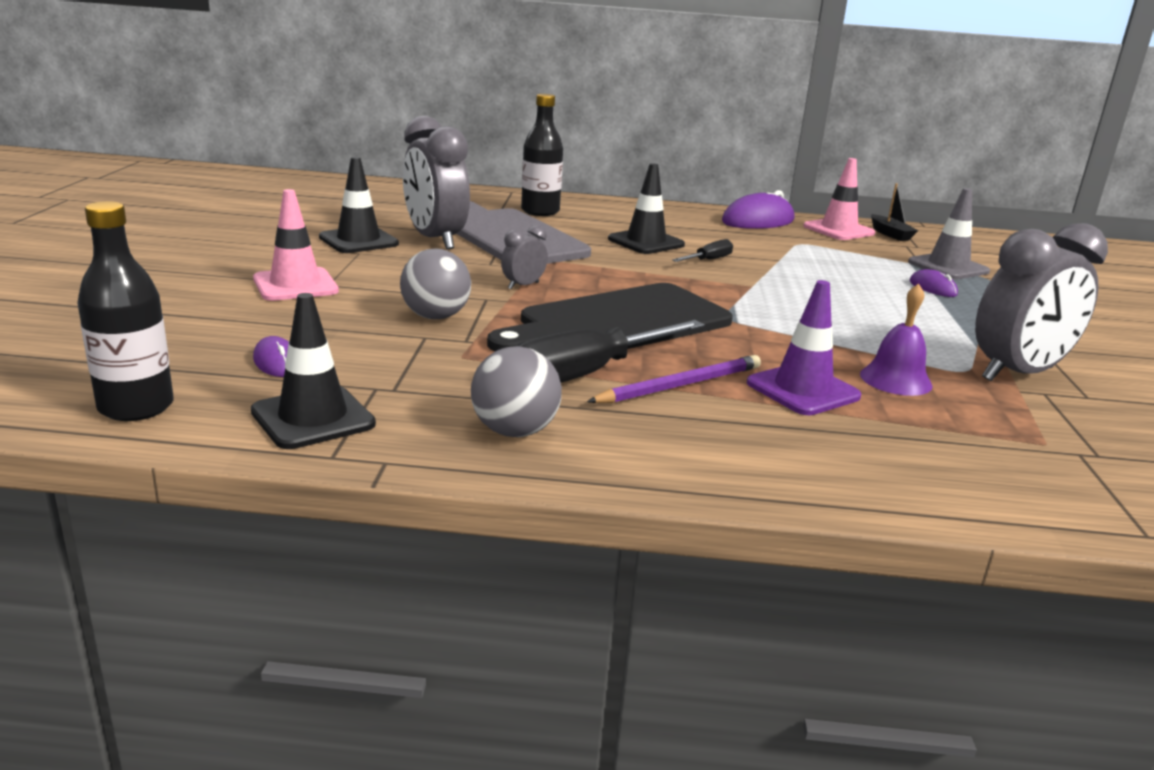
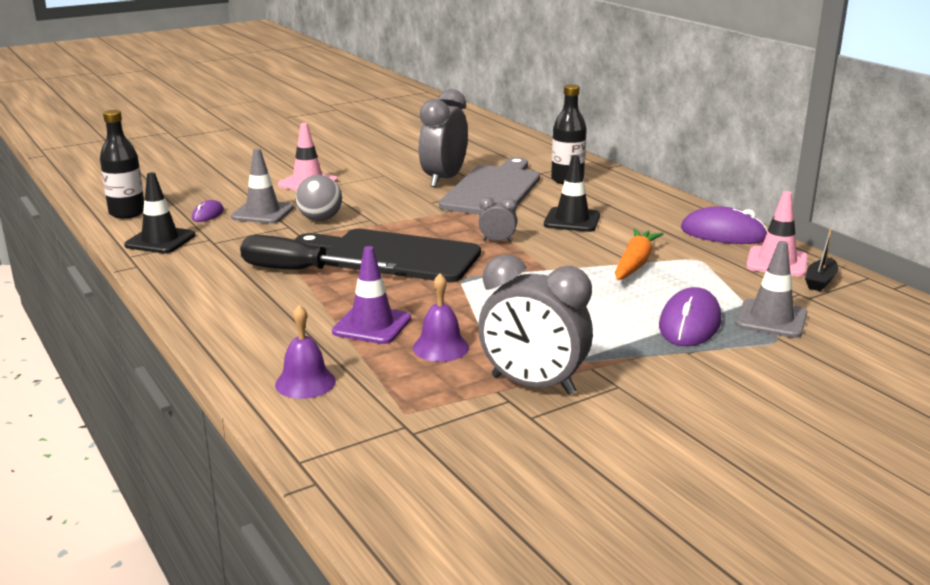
camera: 55 degrees right, 0 degrees up
black traffic cone [319,157,399,253] -> none
grey ball [471,346,562,437] -> none
grey clock [501,225,548,289] -> grey clock moved to [479,197,517,242]
purple pencil [587,355,761,403] -> none
black screwdriver [672,239,733,262] -> none
purple mouse [910,269,958,297] -> purple mouse [659,287,721,346], size x1.90
none -> grey traffic cone [231,148,294,224]
none -> purple bell [275,305,336,399]
none -> orange carrot [615,229,664,280]

